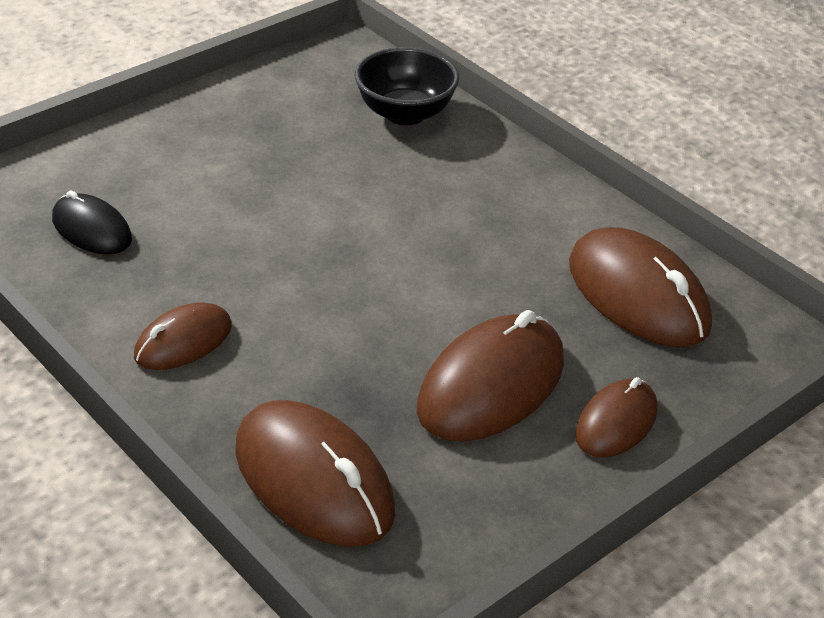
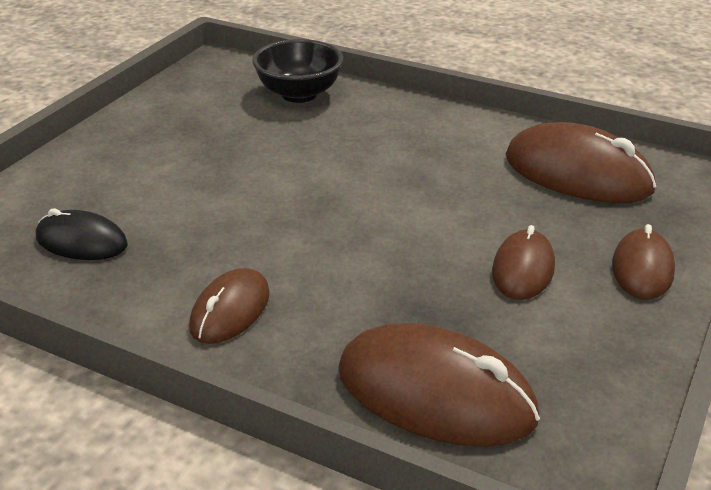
camera: 20 degrees left, 5 degrees down
brown mouse [417,310,564,442] -> brown mouse [492,225,555,300], size x0.58

